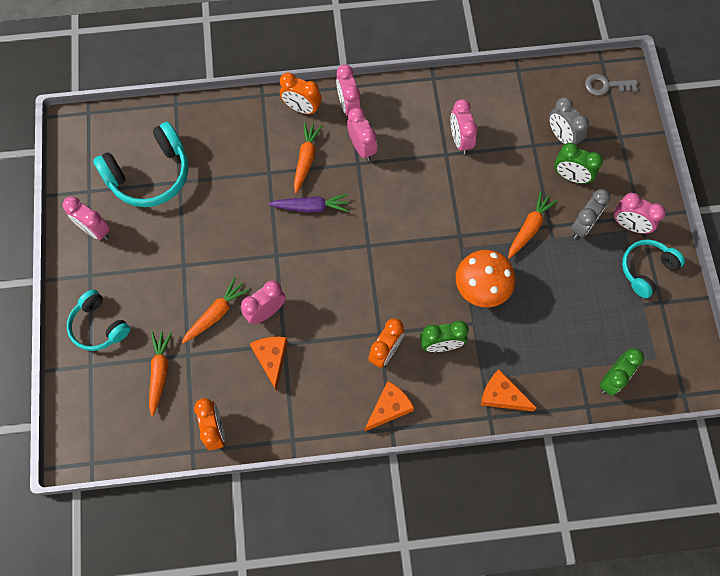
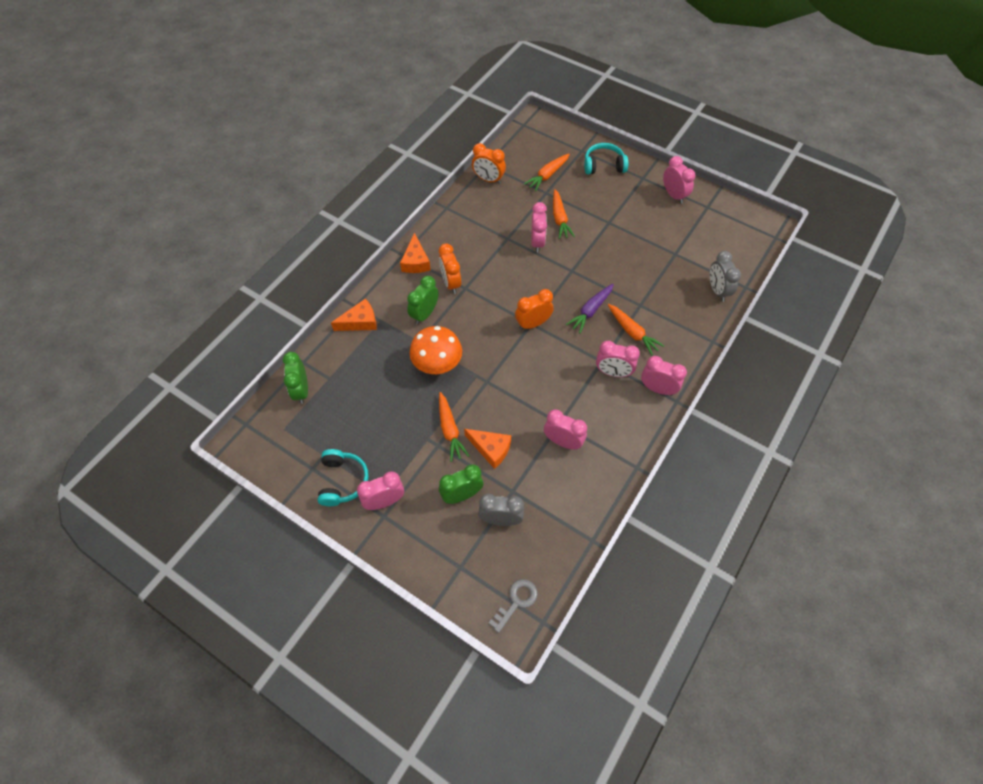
camera: 130 degrees right, 10 degrees down
pink clock [63,196,110,240] -> pink clock turned 75 degrees clockwise [663,156,696,204]
turquoise headphones [93,122,188,207] -> none
orange carrot [149,331,172,417] -> orange carrot turned 90 degrees clockwise [524,154,570,191]
orange cheese [250,337,288,391] -> orange cheese moved to [464,429,511,469]
orange clock [280,72,322,115] -> orange clock moved to [515,289,554,330]
grey clock [571,189,611,239] -> grey clock moved to [710,251,741,302]

